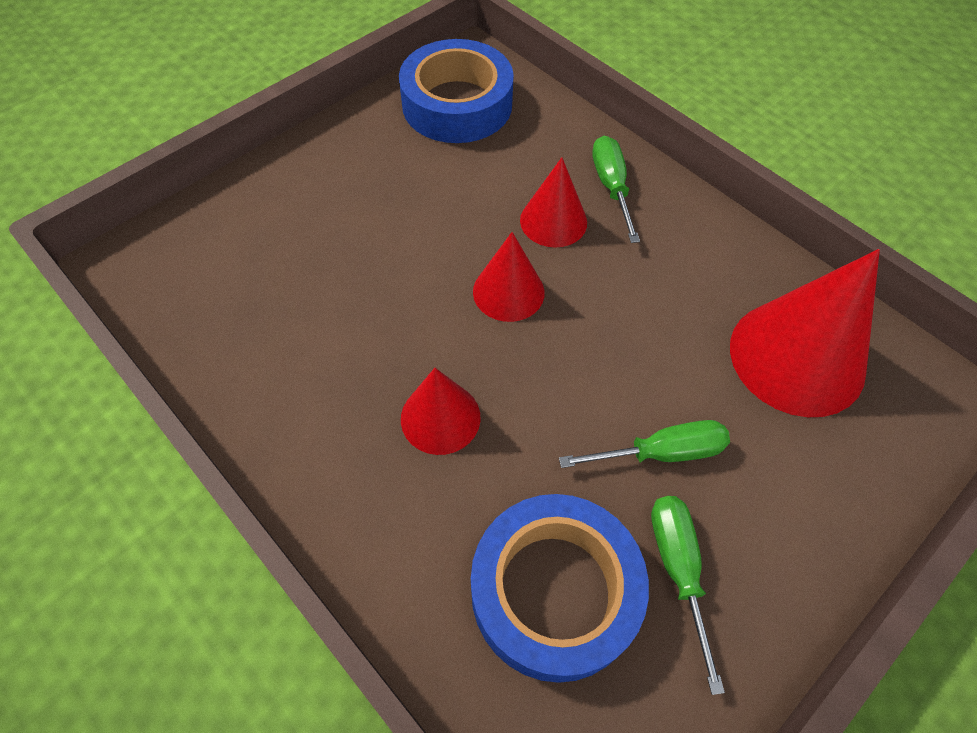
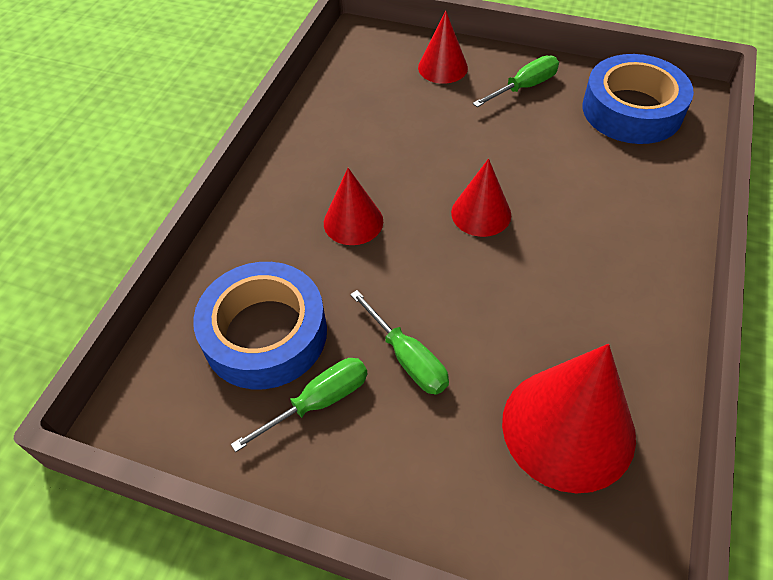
camera: 65 degrees right, 5 degrees down
red cone [520,157,587,248] -> red cone moved to [418,11,468,84]
green screwdriver [592,136,640,243] -> green screwdriver moved to [473,55,559,107]

